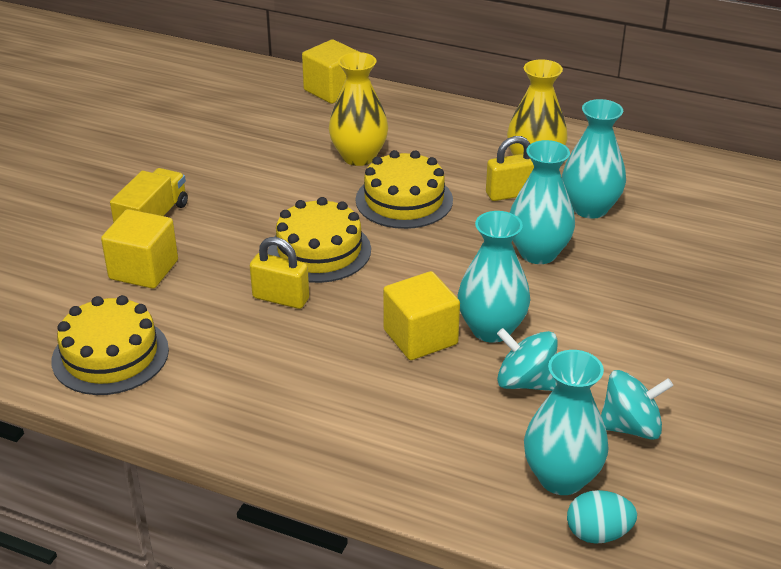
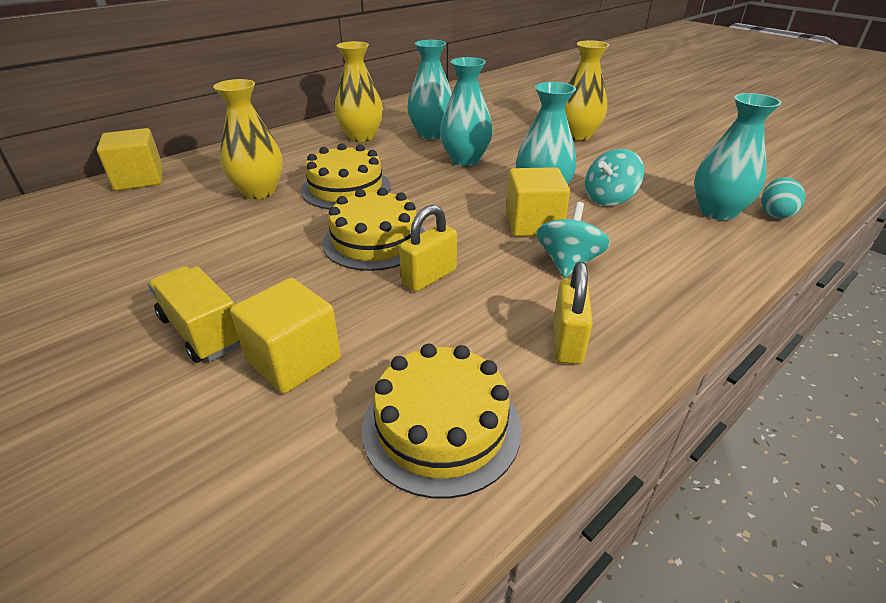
camera: 65 degrees left, 0 degrees up
yellow padlock [486,136,534,201] -> yellow padlock moved to [554,262,593,364]
turquoise spinning top [601,370,673,440] -> turquoise spinning top moved to [536,202,610,278]
none -> yellow vase [565,40,609,141]

